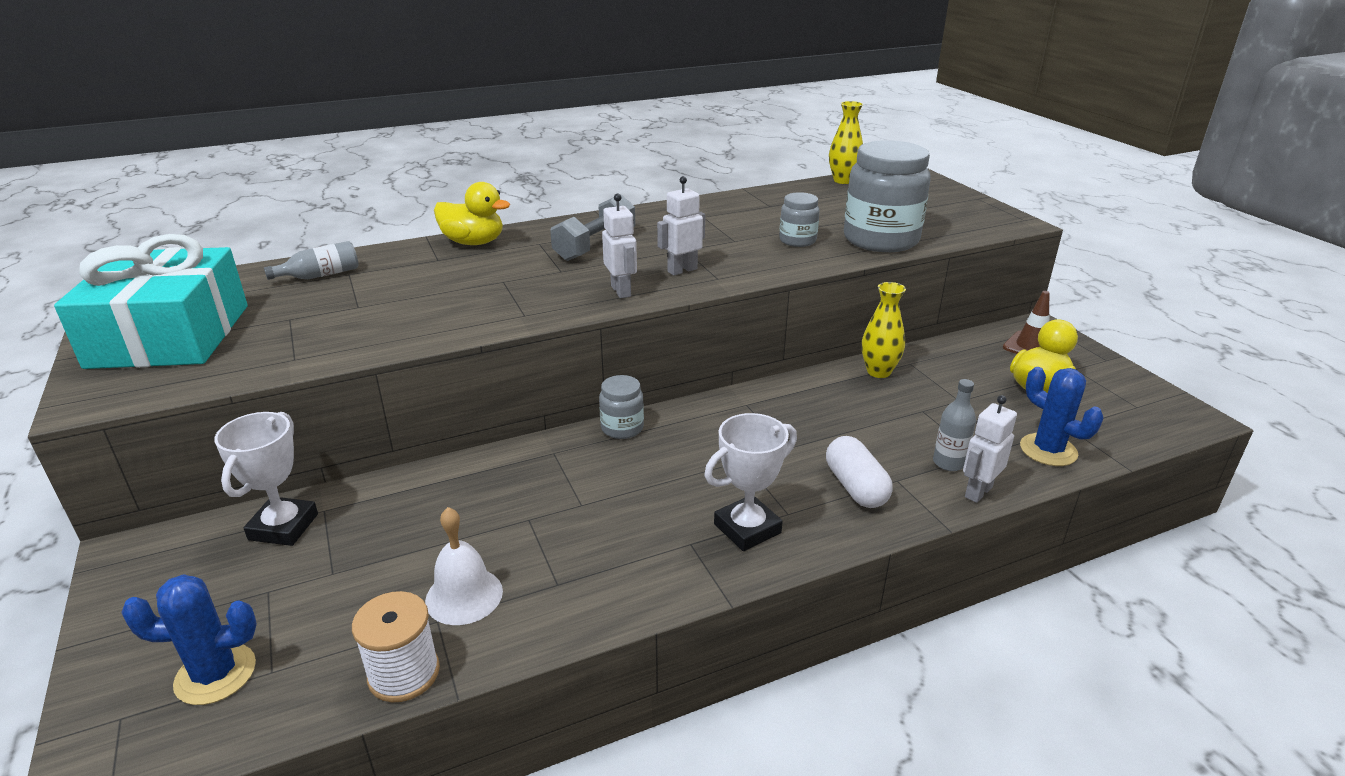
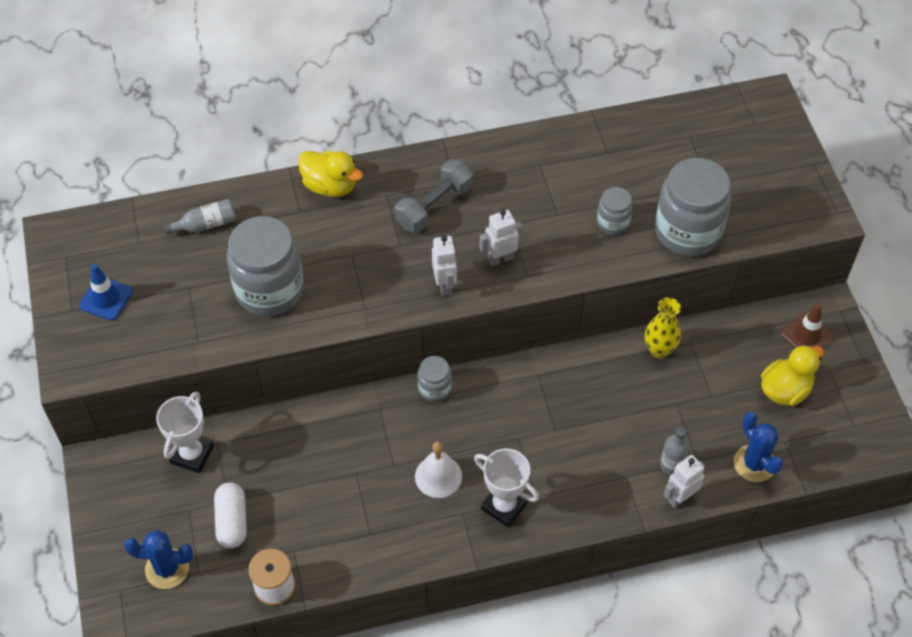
camera: 10 degrees right, 25 degrees up
turquoise gift [54,234,248,369] -> blue traffic cone [79,264,133,321]
white bell [425,507,503,625] -> white bell moved to [415,441,462,498]
white trophy [704,413,797,551] -> white trophy turned 60 degrees clockwise [474,448,539,527]
white capsule [826,436,893,508] -> white capsule moved to [214,483,247,548]
yellow vase [829,101,863,184] -> none
none -> grey jar [227,216,304,316]

